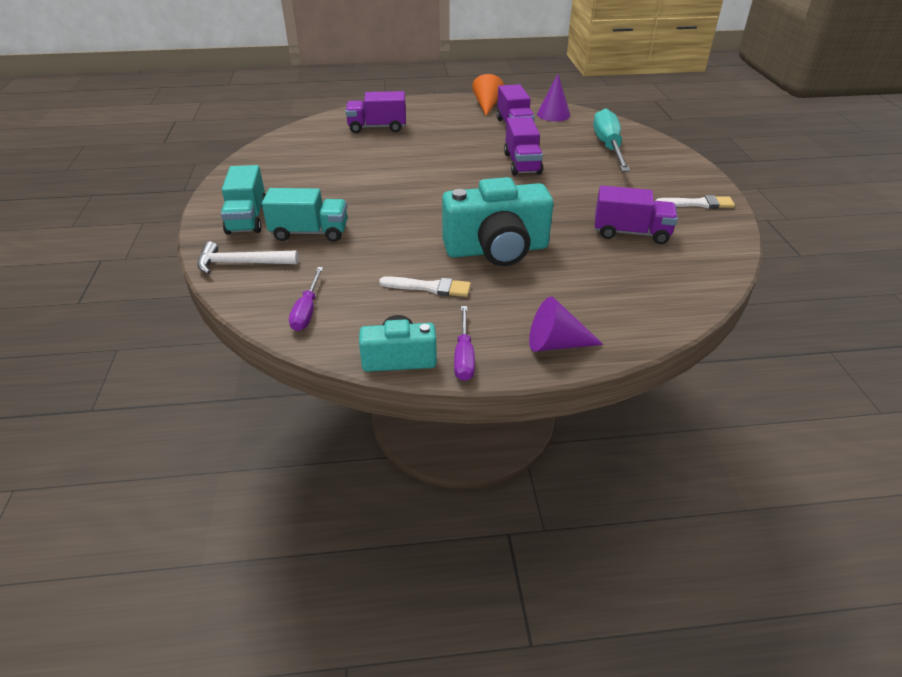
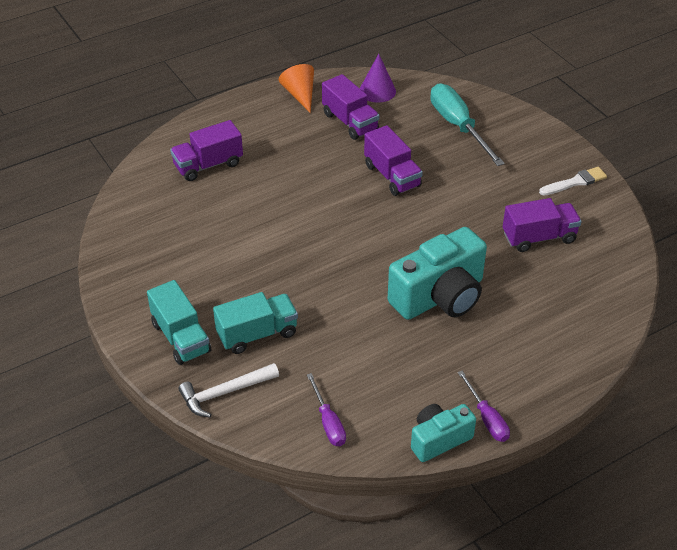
camera: 25 degrees left, 5 degrees up
white brush [379,276,471,297] -> none
purple cone [529,297,604,352] -> none

